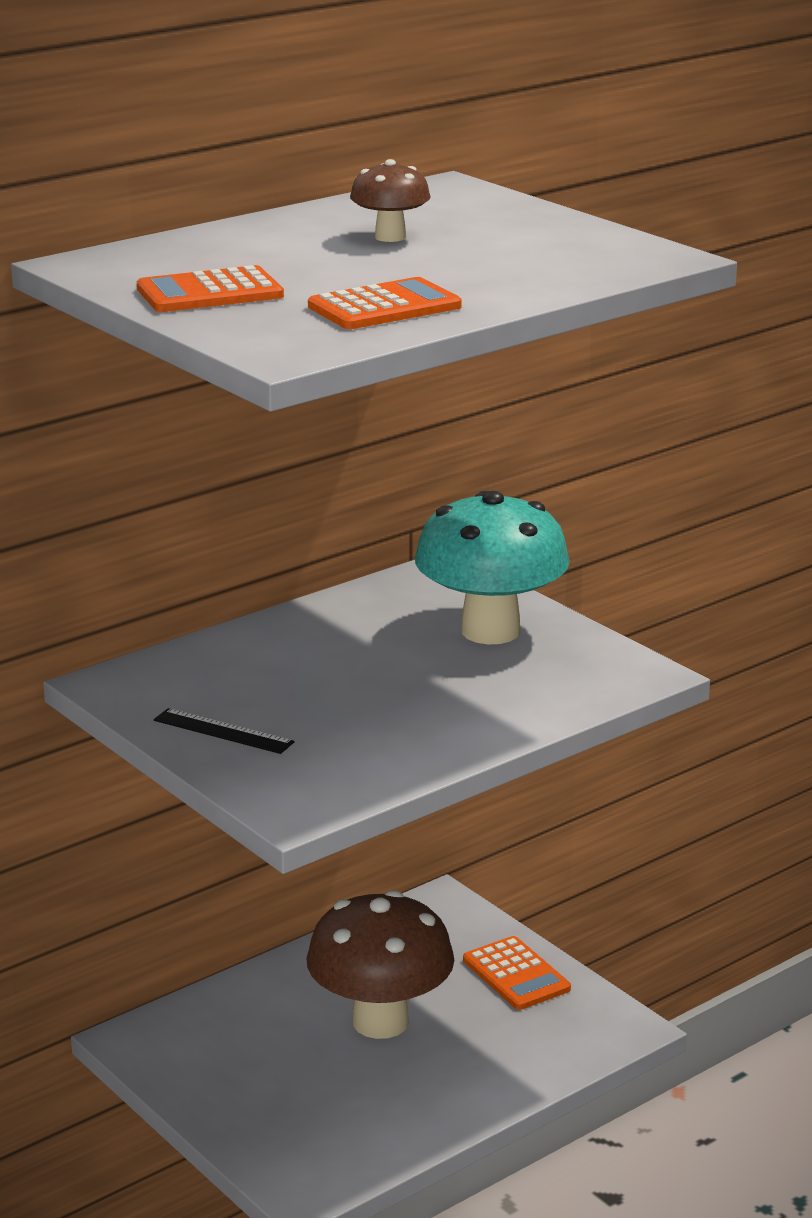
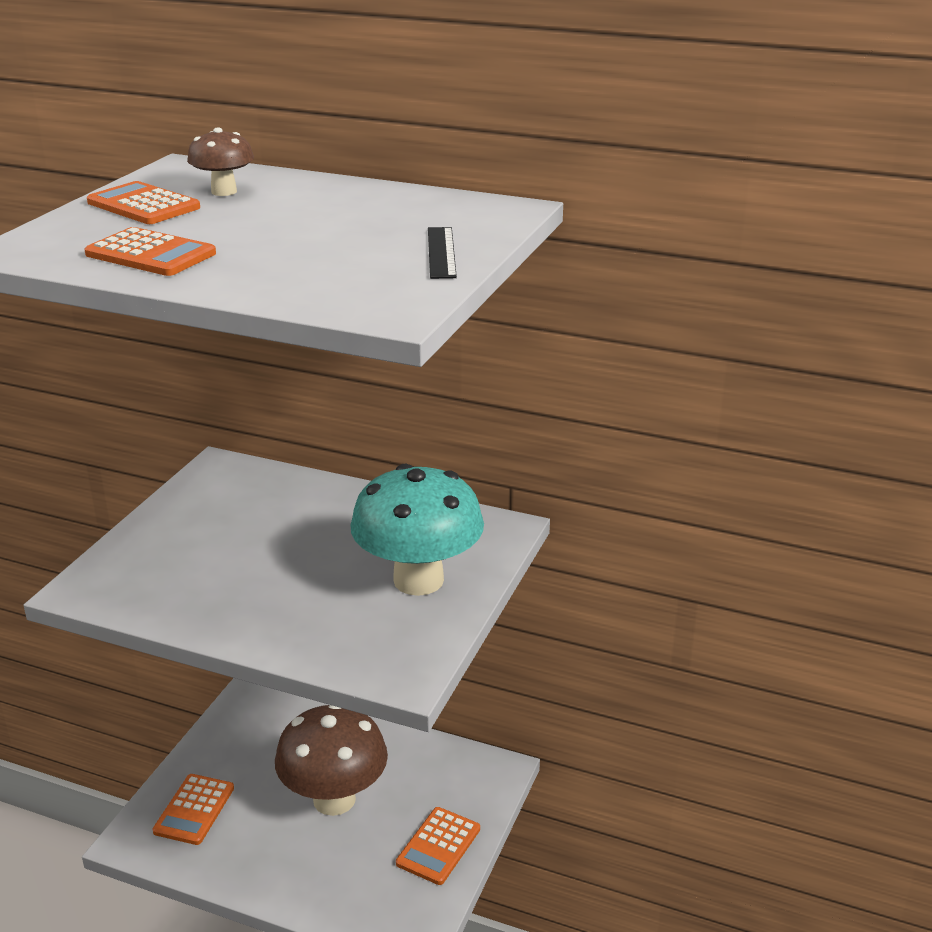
camera: 60 degrees right, 5 degrees up
black ruler [154,708,294,754] -> black ruler moved to [428,227,457,279]
brown mushroom [350,159,431,242] -> brown mushroom moved to [187,127,254,196]
none -> orange calculator [153,774,234,845]

